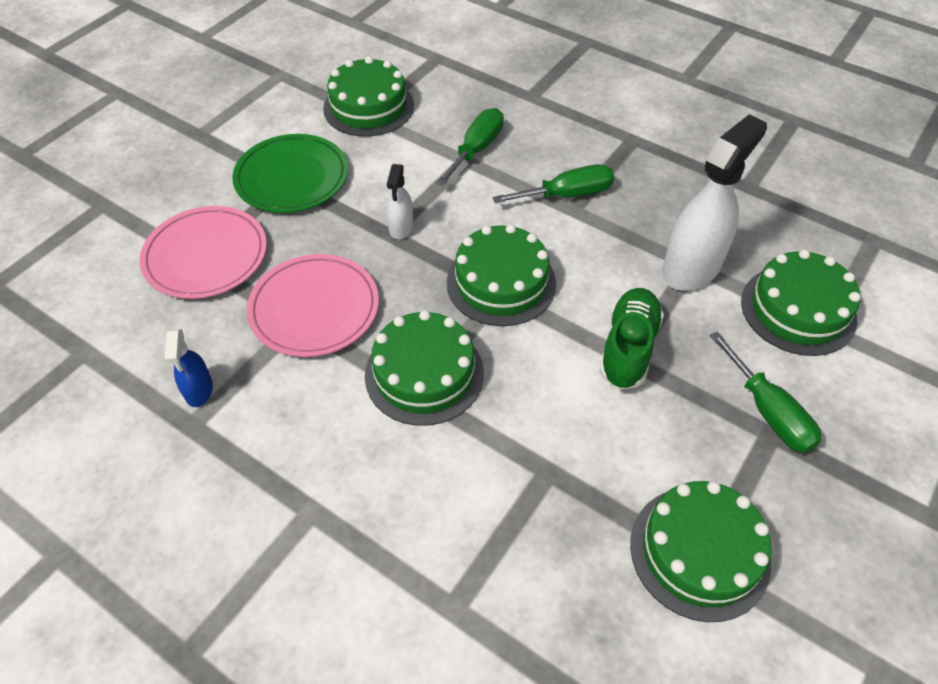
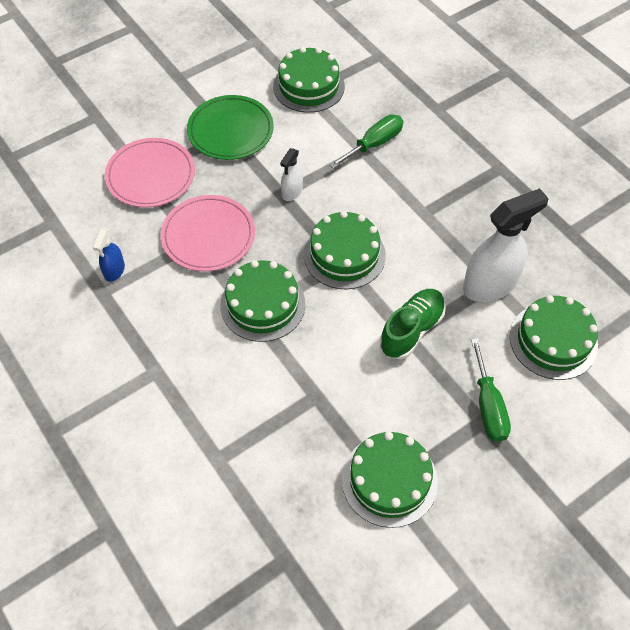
camera: 20 degrees right, 5 degrees up
green screwdriver [493,164,614,204] -> none

